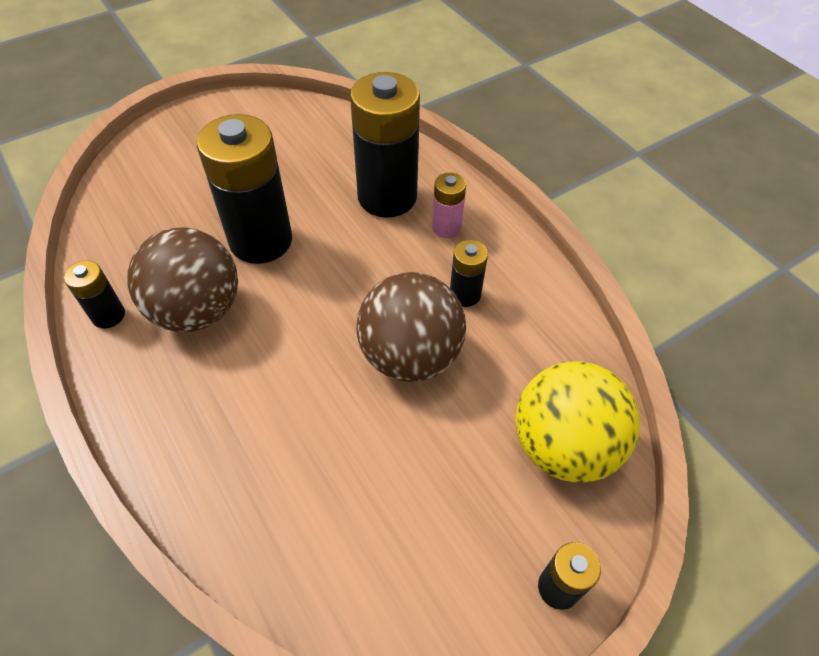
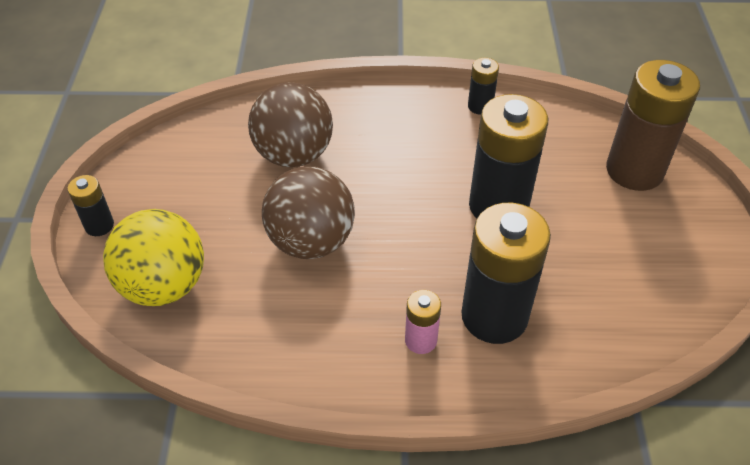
camera: 125 degrees right, 5 degrees down
brown ball [127,228,238,332] -> brown ball moved to [248,82,333,167]
black battery [450,240,488,307] -> none
none -> brown battery [606,60,700,191]

